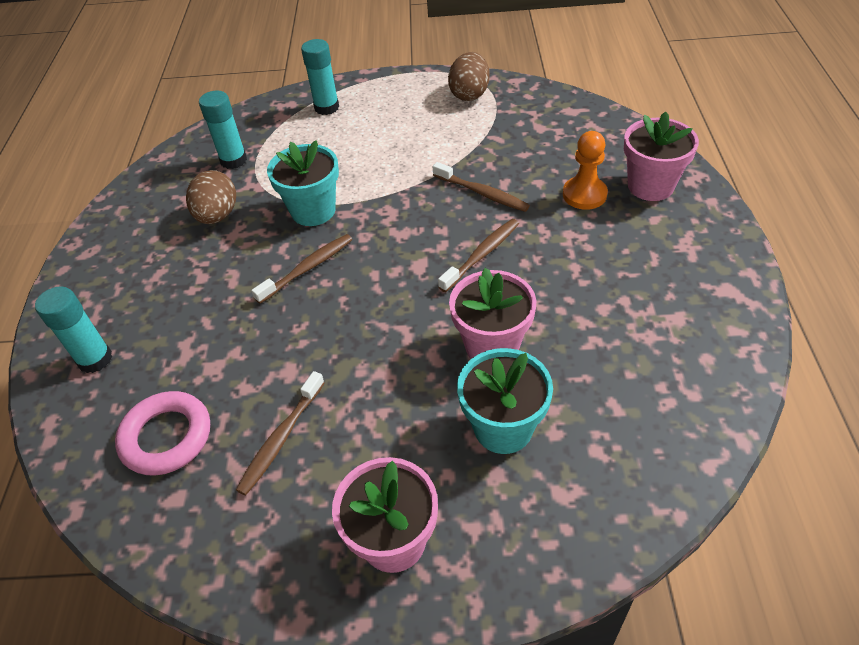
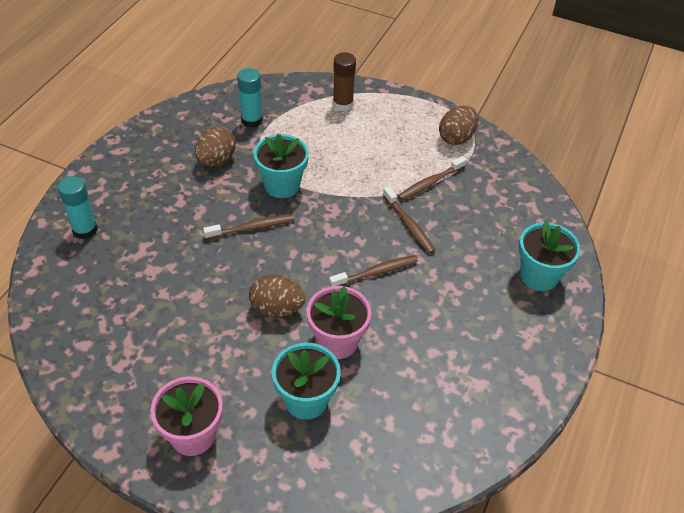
camera: 20 degrees right, 0 degrees up
pink ring [115,391,210,476] -> none
brown toothbrush [236,371,325,495] -> brown toothbrush moved to [398,156,467,201]
turquoise glue stick [301,39,339,115] -> brown glue stick [333,52,356,111]
orange pawn [563,131,608,210] -> none
pink flower pot [624,112,699,201] -> turquoise flower pot [519,221,580,291]
none -> brown egg [249,274,305,317]

